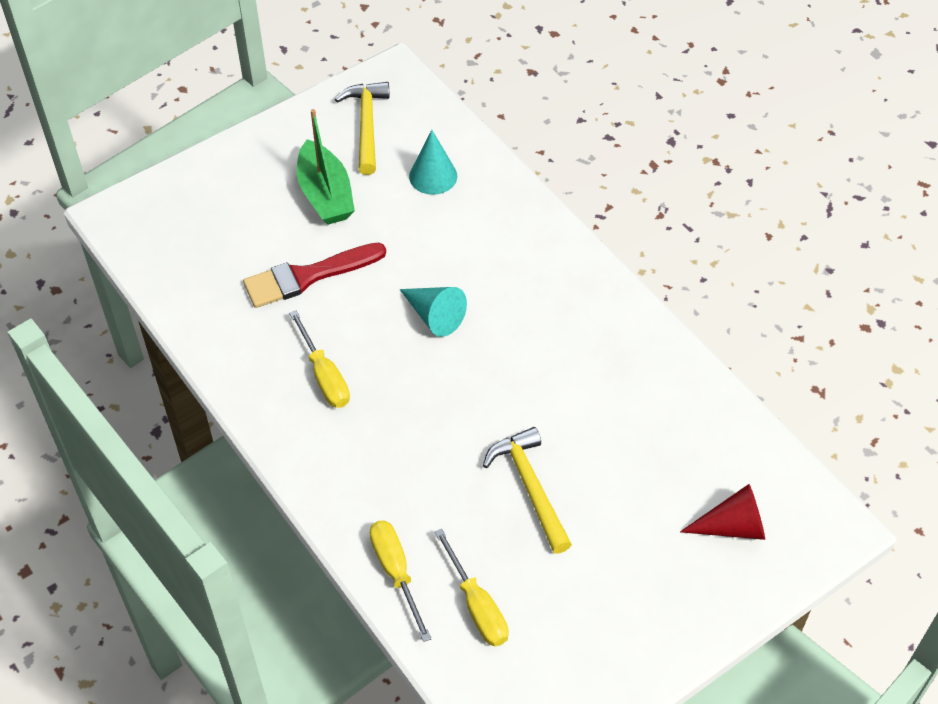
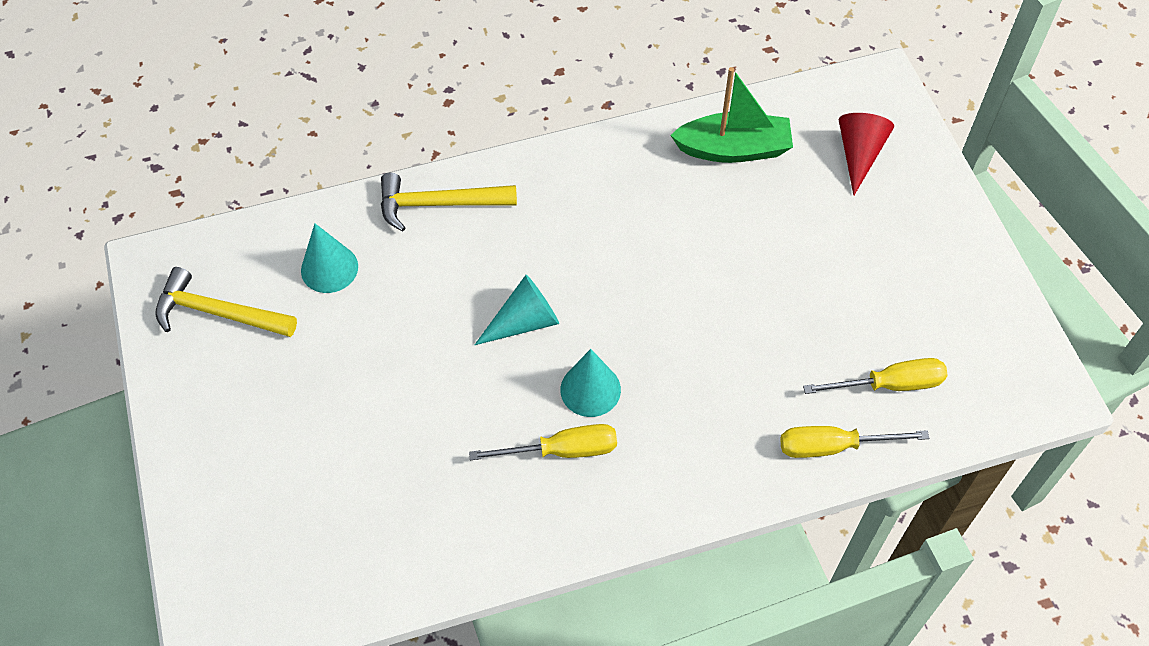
camera: 70 degrees left, 5 degrees up
red brush [243,242,386,308] -> none
green boat [297,109,355,225] -> green boat moved to [670,67,793,163]
yellow hammer [483,427,572,554] -> yellow hammer moved to [381,173,517,231]
none -> turquoise cone [560,349,621,417]

